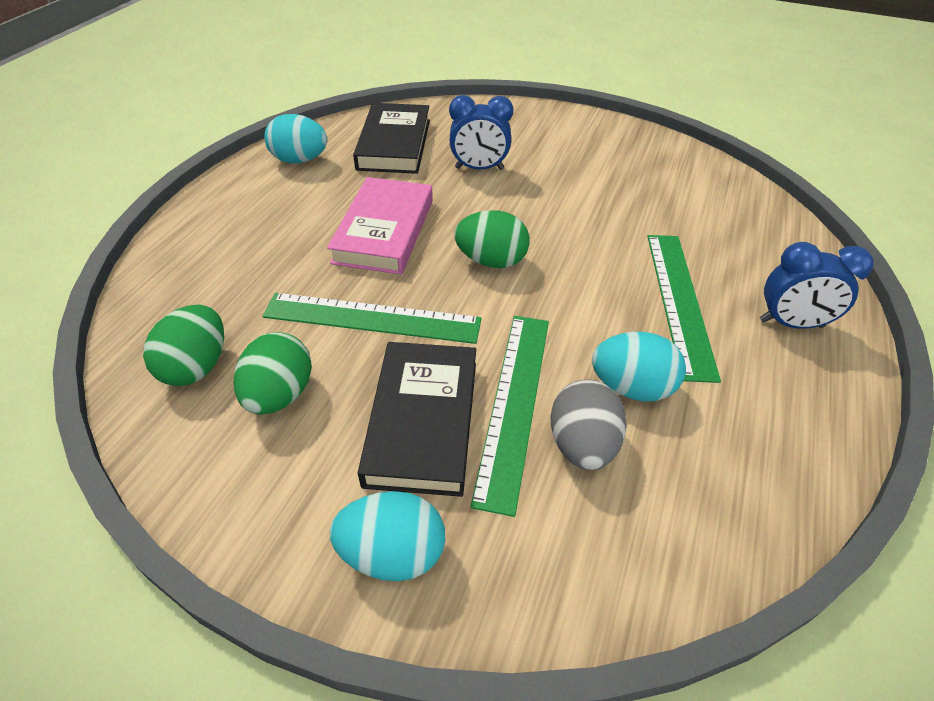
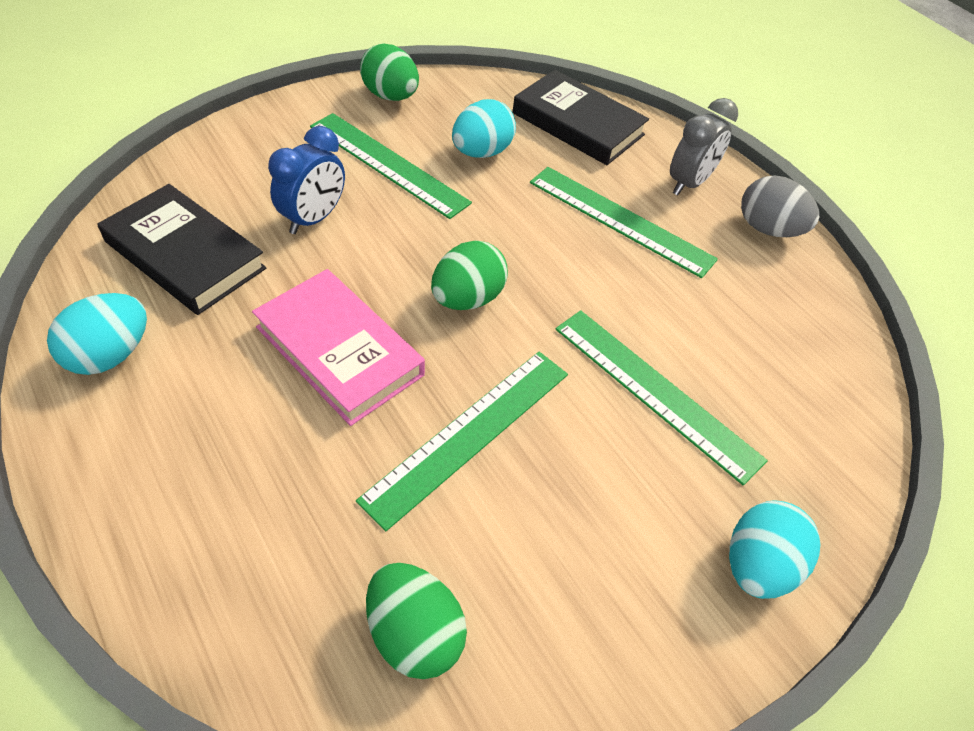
camera: 60 degrees left, 5 degrees up
green egg [234,332,312,415] -> green egg moved to [360,43,419,101]
black book [358,342,476,497] -> black book moved to [513,70,649,165]
grey egg [551,380,627,470] -> grey egg moved to [741,176,819,237]
turquoise egg [592,332,686,401] -> turquoise egg moved to [452,99,516,158]
blue clock [760,242,873,329] -> grey clock [670,98,738,195]
none -> green ruler [310,113,472,219]

